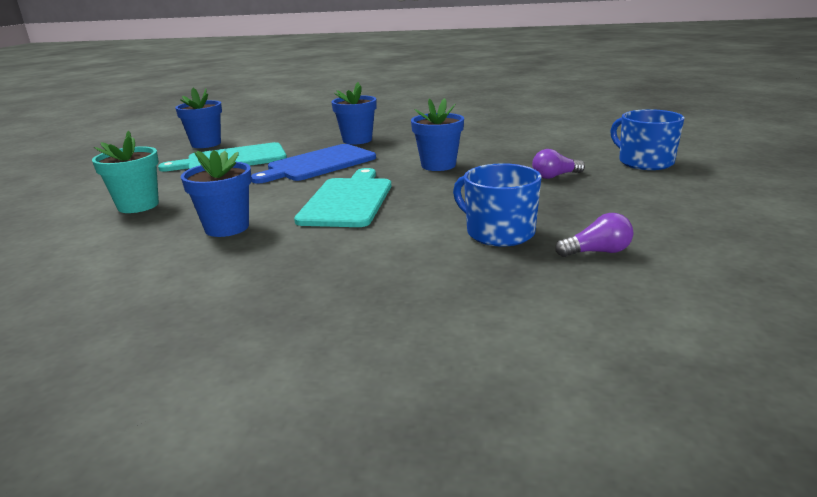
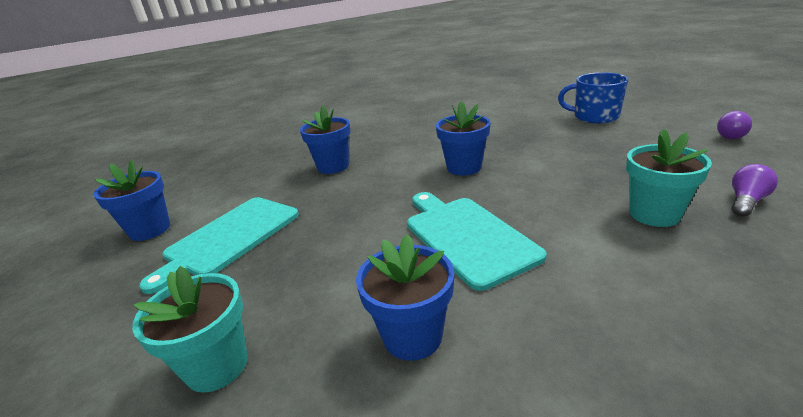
camera: 35 degrees left, 5 degrees up
blue cutting board [251,144,376,184] -> none
blue mug [453,163,542,247] -> turquoise flower pot [626,129,712,227]
purple light bulb [532,149,585,179] -> purple light bulb moved to [717,111,752,139]

